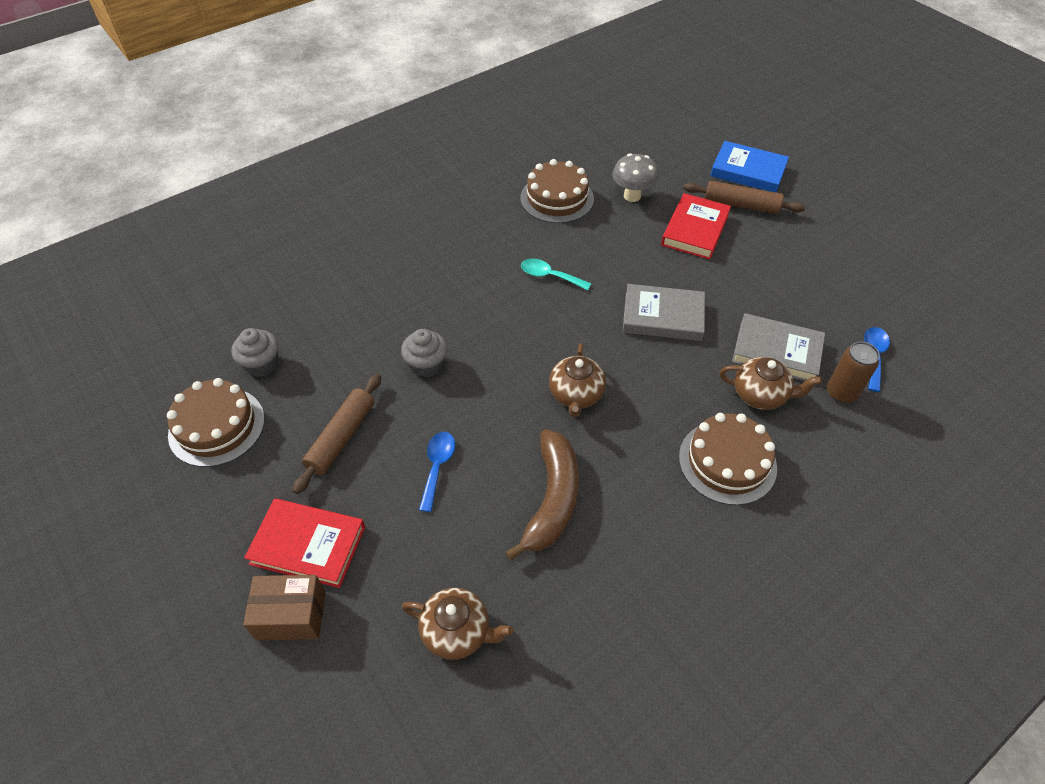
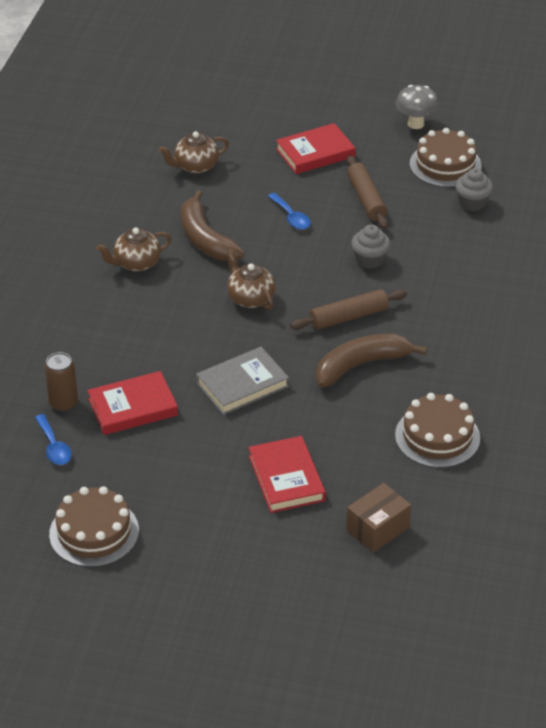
camera: 140 degrees right, 10 degrees down
brown box [243,575,326,640] -> brown box moved to [346,483,411,553]
turquoise spoon [521,258,591,290] -> brown banana [316,334,427,387]
grey mushroom [612,153,658,202] -> grey mushroom moved to [396,85,439,129]
brown cake [679,413,777,505] -> brown cake moved to [49,486,139,567]
brown rolling pin [684,181,805,214] -> brown rolling pin moved to [290,289,407,330]
blue book [710,141,789,192] -> none
brown teapot [720,357,822,410] -> brown teapot moved to [96,228,172,272]
grey book [732,313,825,381] -> red book [87,371,178,435]

